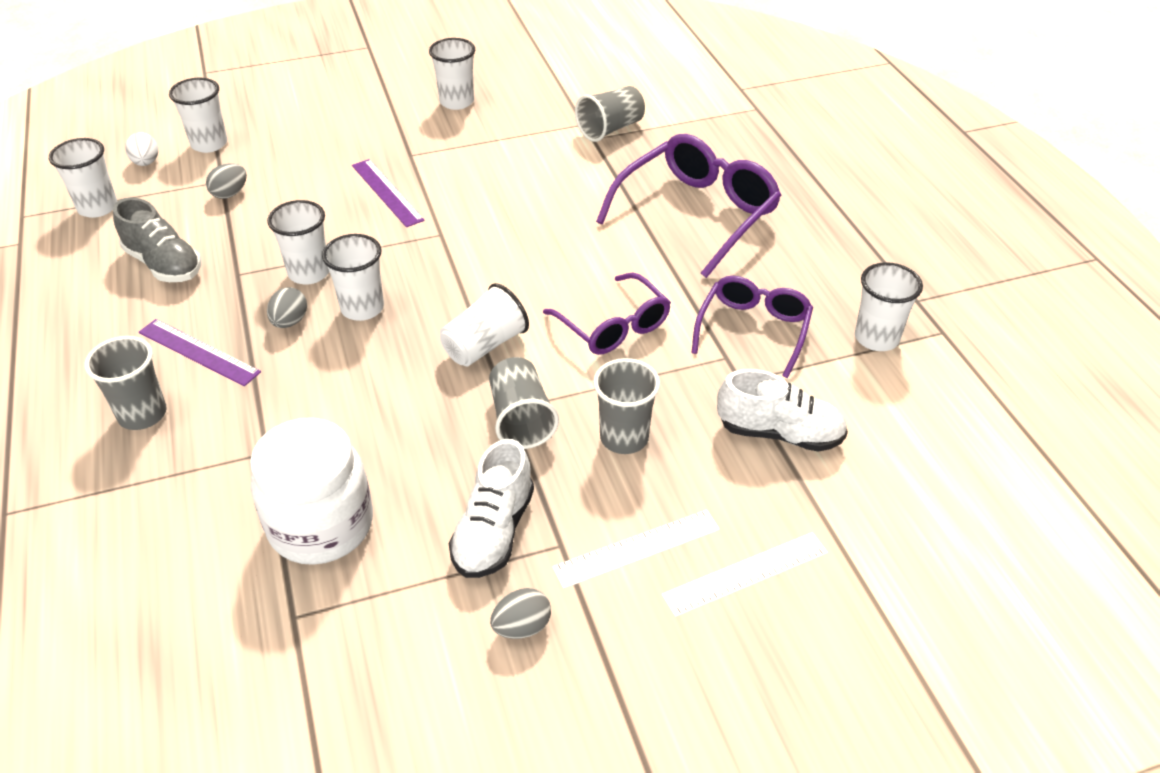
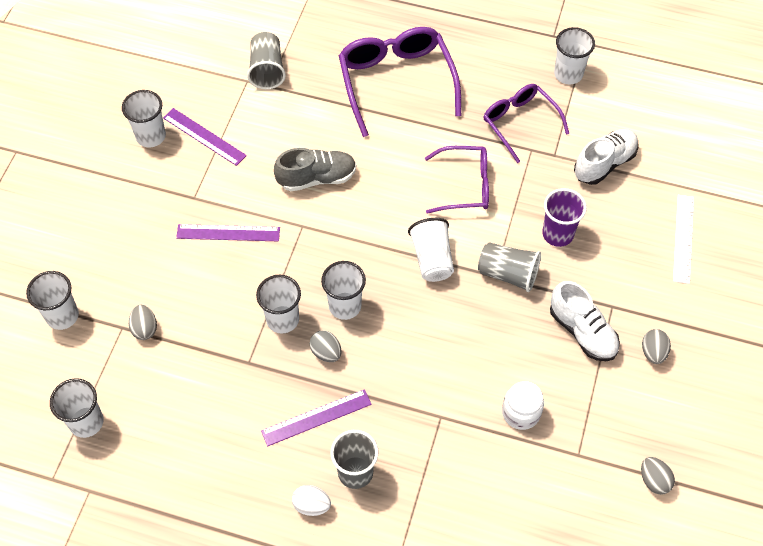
camera: 55 degrees left, 15 degrees up
grey shoe [113,198,202,282] -> grey shoe moved to [274,148,356,191]
white egg [125,132,158,166] -> white egg moved to [292,485,331,516]
white jar [250,418,373,565] -> white jar [502,381,544,430], size x0.56
white ruler [552,510,720,589] -> none
grey cup [593,358,660,454] -> purple cup [542,188,587,247]
none -> purple ruler [163,108,247,166]
none -> grey egg [641,457,675,495]

